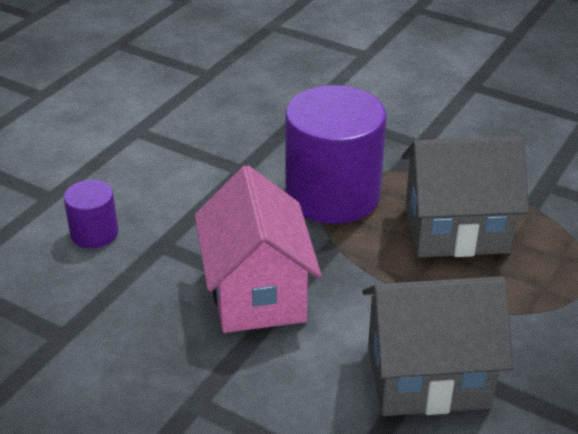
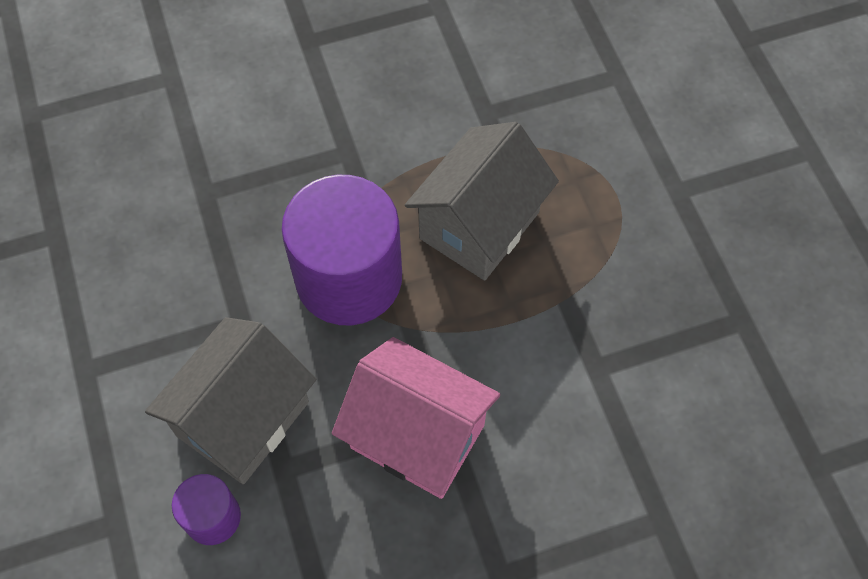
camera: 50 degrees left, 25 degrees up
grey house [362,276,513,416] -> grey house moved to [145,317,316,484]

